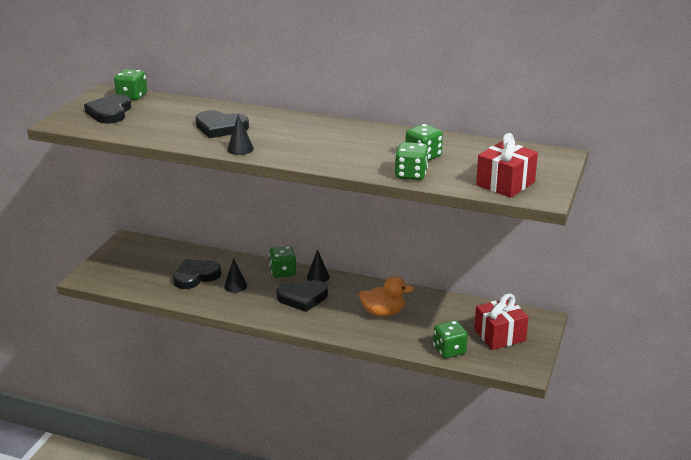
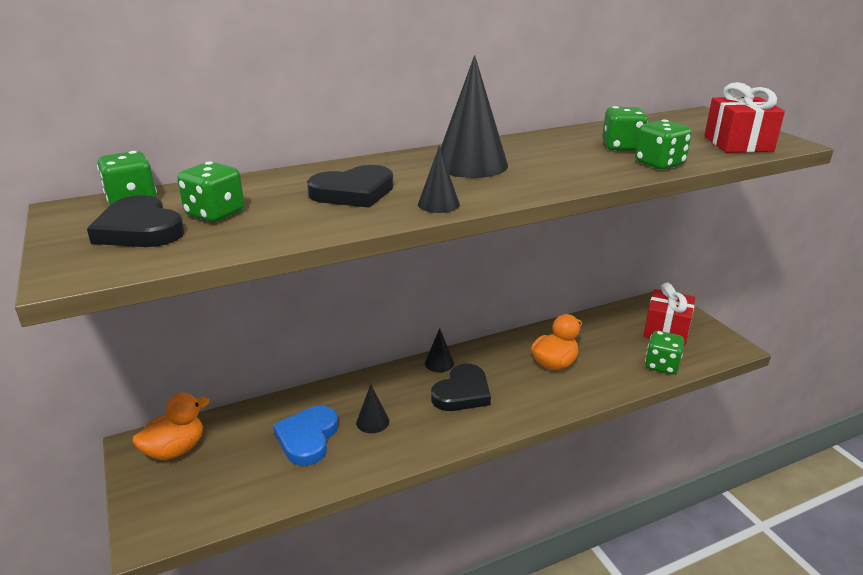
camera: 45 degrees left, 0 degrees up
black heart [173,259,221,289] -> blue heart [273,406,338,466]
green dice [269,246,297,278] -> green dice moved to [177,161,244,222]
none -> orange duck [132,393,210,460]
none -> black cone [440,55,508,178]

